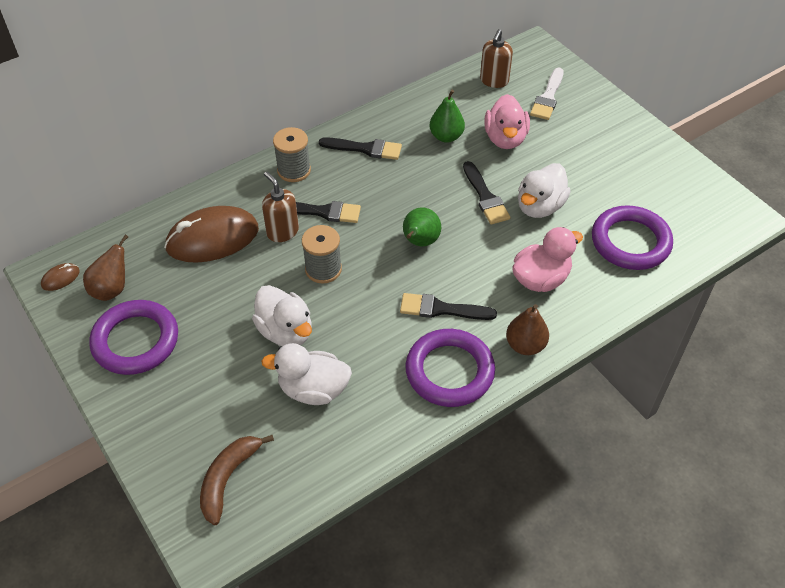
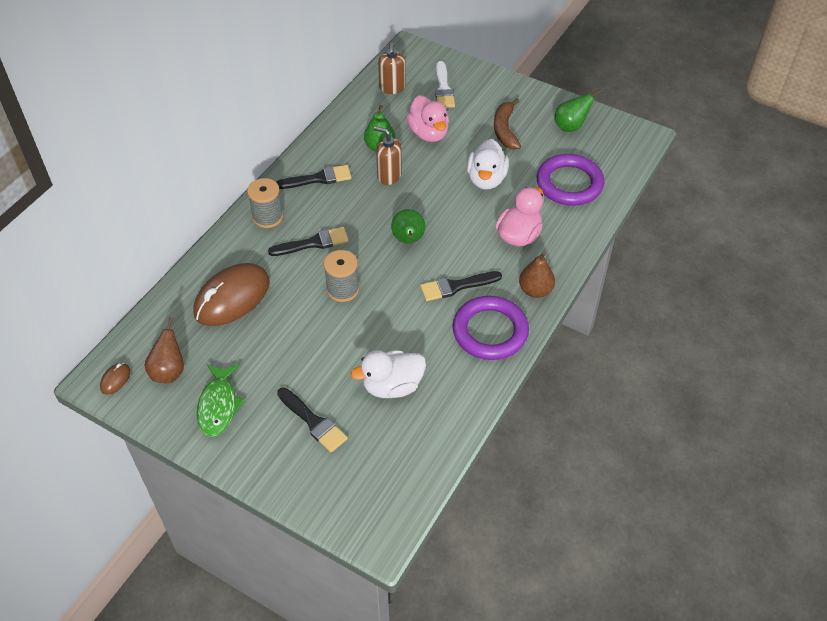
camera: 25 degrees left, 0 degrees up
purple ring [89,300,178,375] -> green fish [197,364,245,437]
brown banana [200,435,274,525] -> brown banana moved to [494,98,521,149]
white duck [252,285,312,346] -> none
brown soap dispenser [262,172,299,242] -> brown soap dispenser moved to [374,126,402,185]
black brush [463,161,510,224] -> black brush moved to [277,387,348,452]
none -> green pear [554,90,601,132]

